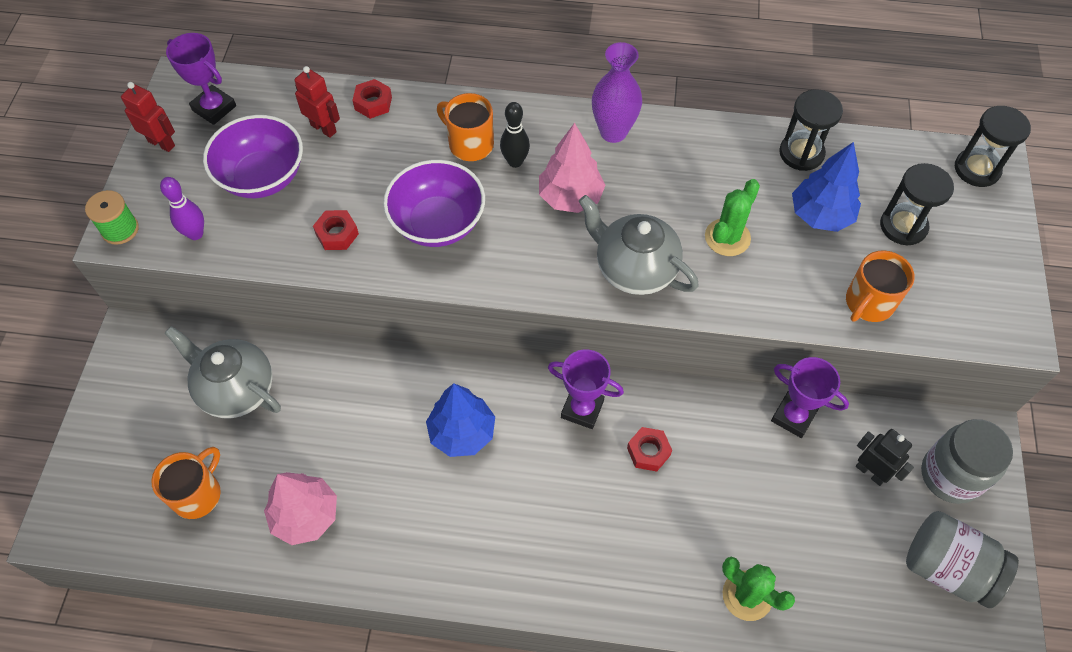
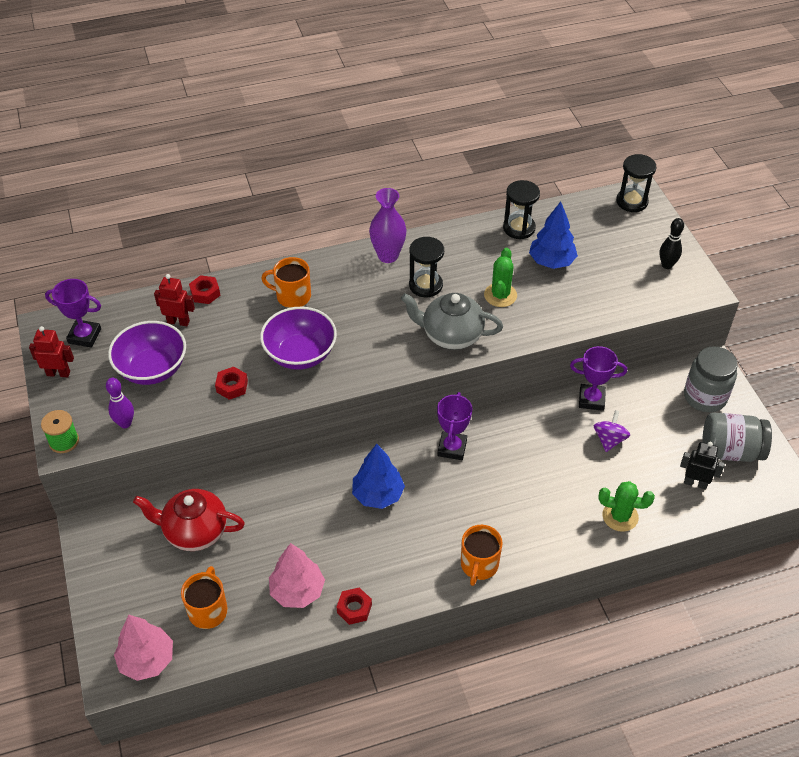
camera: 25 degrees left, 10 degrees down
grey teapot [165,326,281,418] -> red teapot [133,489,245,551]
black bowling pin [500,102,530,168] -> black bowling pin moved to [660,218,684,269]
pink tree [539,123,606,213] -> pink tree moved to [114,615,173,681]
purple trophy [548,349,624,429] -> purple trophy turned 75 degrees counterclockwise [437,392,472,460]
red nut [627,427,672,471] -> red nut moved to [337,587,372,625]
orange mug [846,250,915,322] -> orange mug moved to [461,525,503,586]
black robot [856,429,914,486] -> black robot moved to [680,442,725,490]
black hourglass [880,163,954,246] -> black hourglass moved to [409,237,444,297]
none -> purple spinning top [594,410,630,452]

